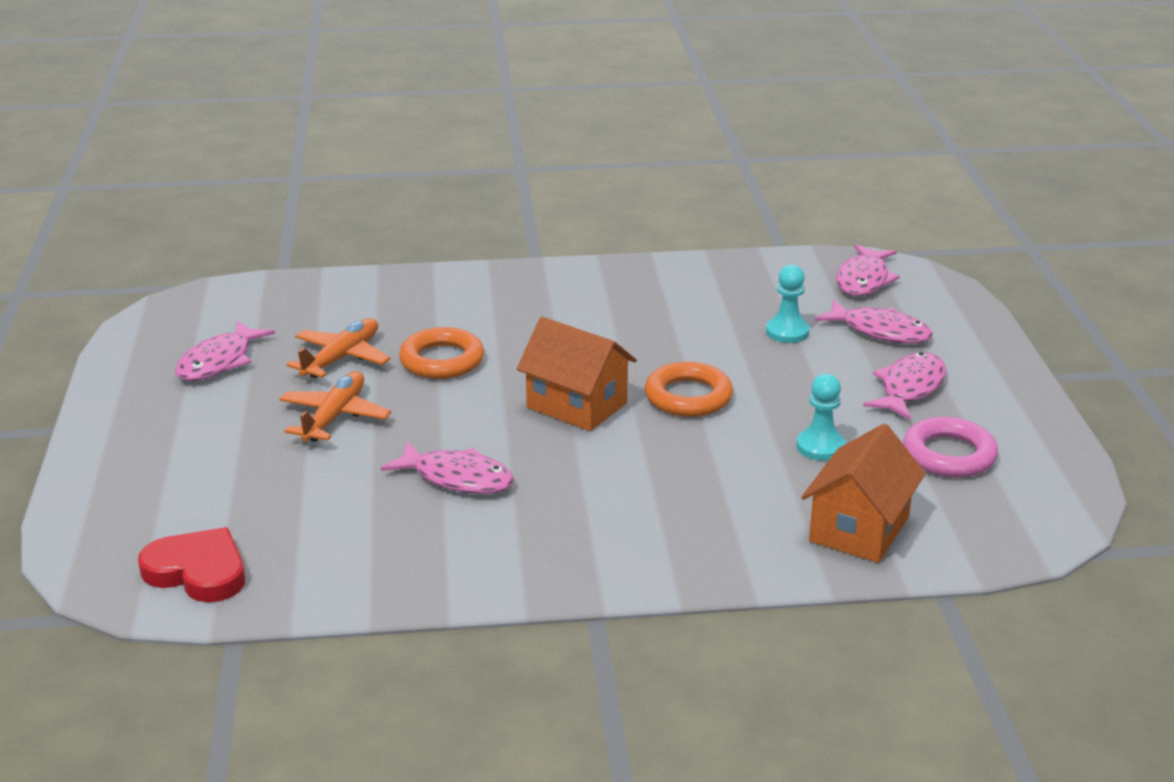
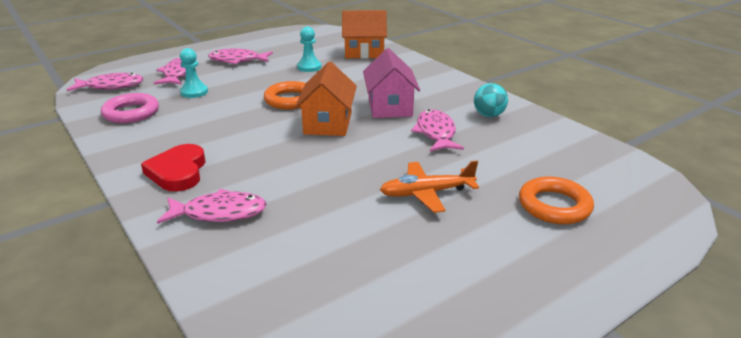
camera: 120 degrees left, 0 degrees up
red heart [138,527,245,602] -> red heart moved to [141,144,206,192]
pink fish [175,320,275,381] -> pink fish moved to [157,189,267,224]
orange plane [287,318,391,378] -> none
orange ring [399,327,484,379] -> orange ring moved to [519,176,594,224]
pink ring [903,417,998,478] -> pink ring moved to [101,93,159,123]
none -> pink house [363,48,420,118]
none -> turquoise ball [474,83,508,117]

